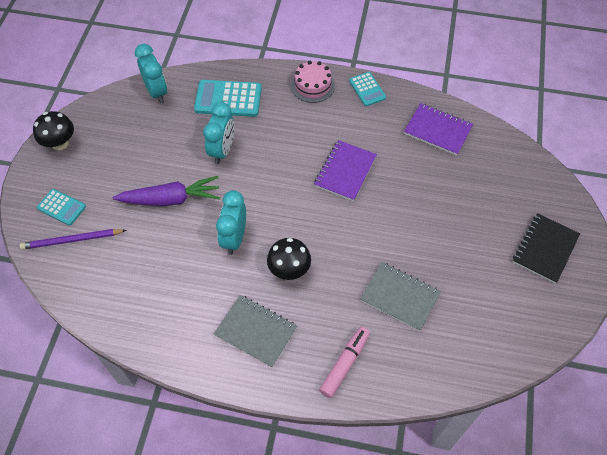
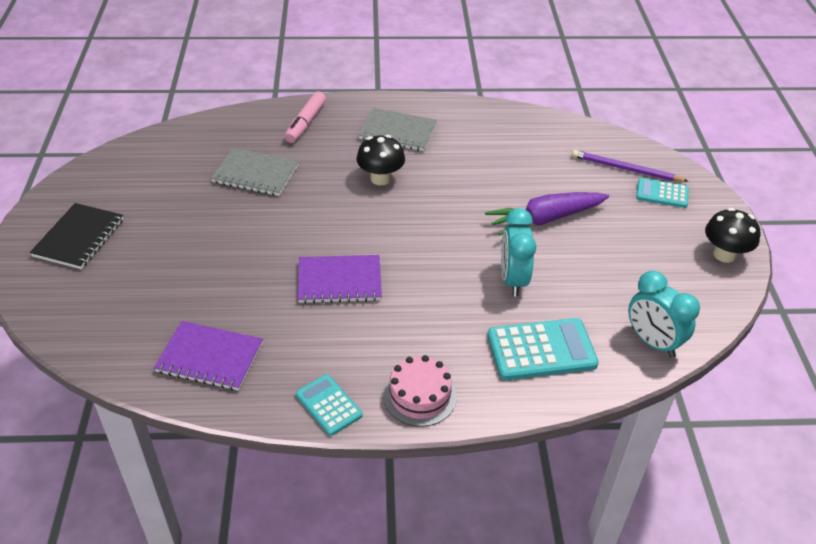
camera: 165 degrees right, 15 degrees down
purple pencil [20,229,127,250] -> purple pencil turned 135 degrees counterclockwise [572,150,688,182]
turquoise clock [216,190,246,255] -> none
purple notebook [314,140,377,201] -> purple notebook turned 75 degrees clockwise [298,255,382,304]

